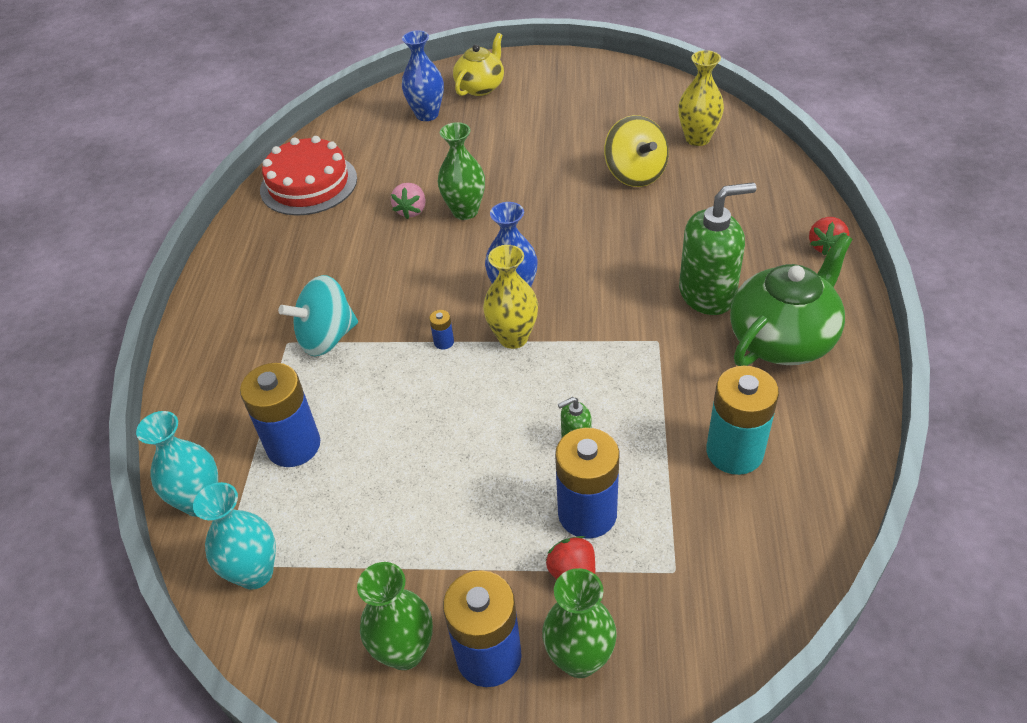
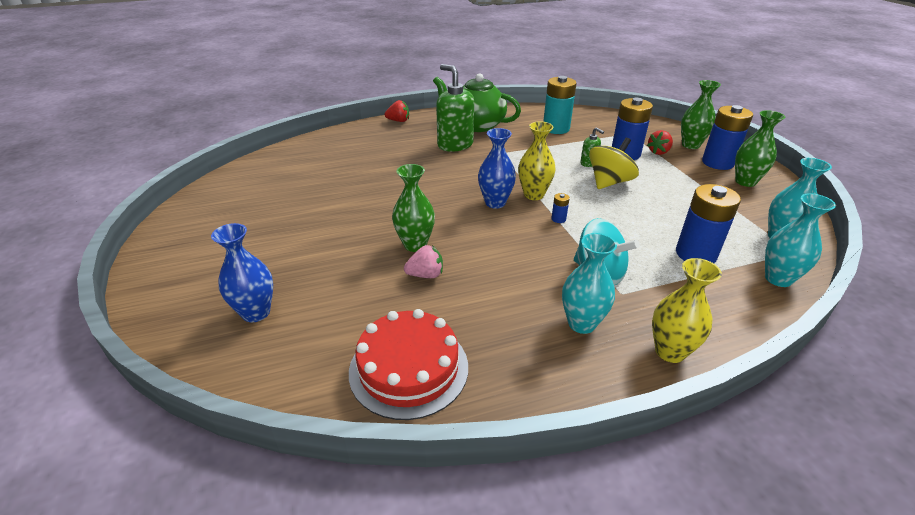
camera: 115 degrees left, 10 degrees down
yellow teapot [453,33,504,96] -> none
yellow spinning top [604,115,669,187] -> yellow spinning top moved to [589,138,639,189]
yellow vase [678,50,724,146] -> yellow vase moved to [652,258,722,363]
none -> turquoise vase [562,233,617,334]

